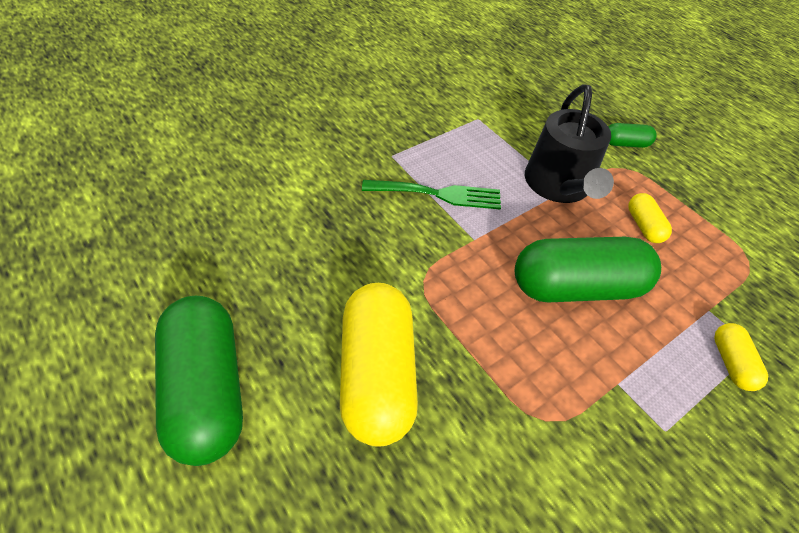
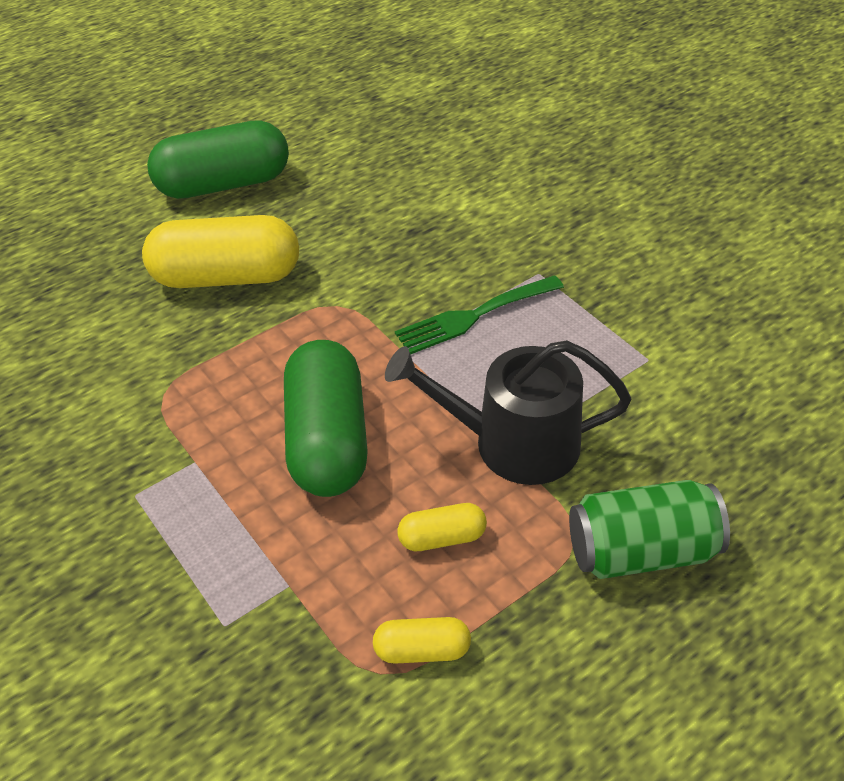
camera: 95 degrees right, 5 degrees down
green fork [362,180,501,210] -> green fork turned 60 degrees clockwise [395,275,564,355]
green capsule [608,123,657,148] -> green can [569,480,730,579]
yellow capsule [714,323,768,391] -> yellow capsule moved to [373,617,471,664]

